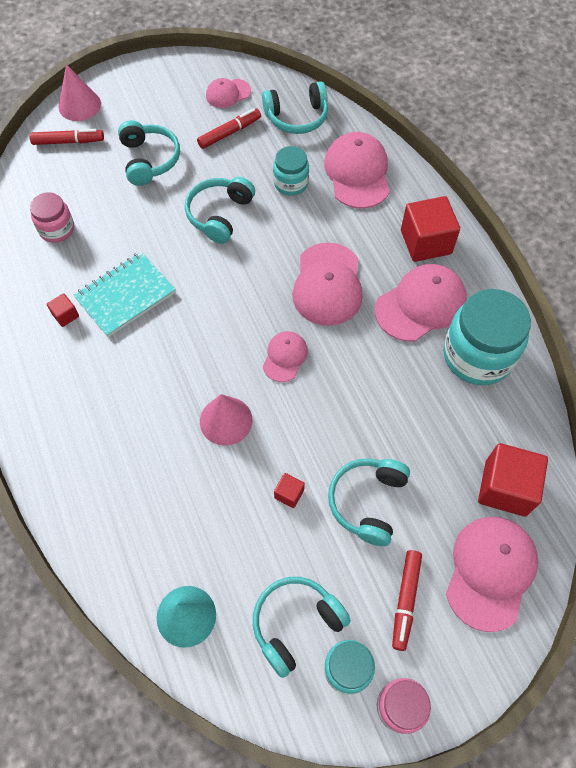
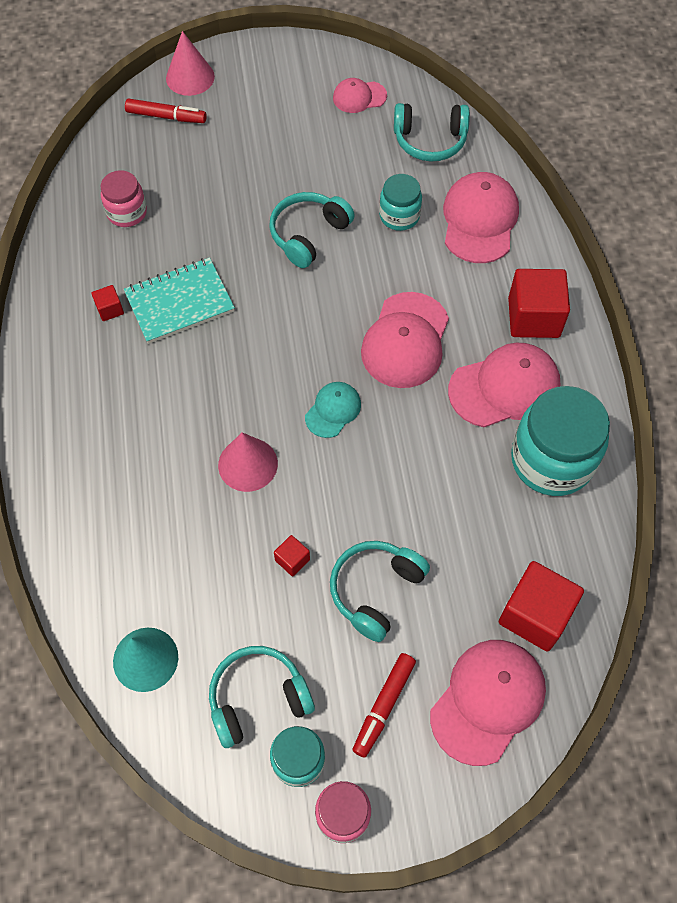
camera: 15 degrees right, 0 degrees up
turquoise headphones [118,120,180,186] -> none
red marker [197,108,261,149] -> none
pink cap [263,331,308,382] -> turquoise cap [305,382,361,438]

